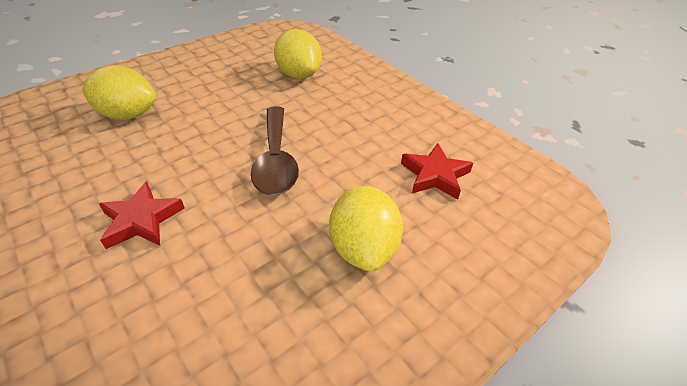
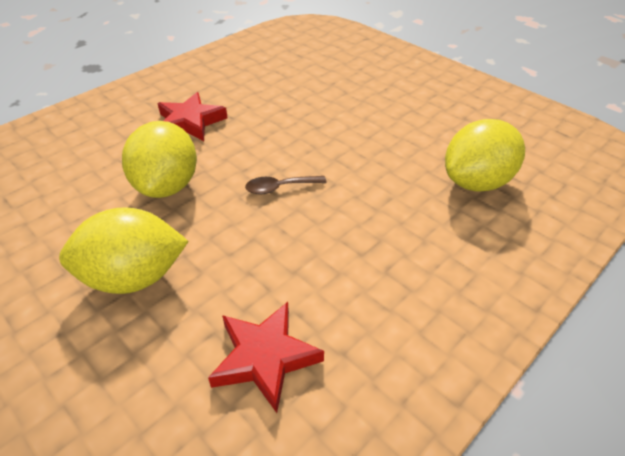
camera: 85 degrees right, 0 degrees up
yellow lemon [82,65,156,120] -> yellow lemon moved to [122,121,197,198]
brown spoon [251,106,299,195] -> brown spoon [245,176,327,194], size x0.47

